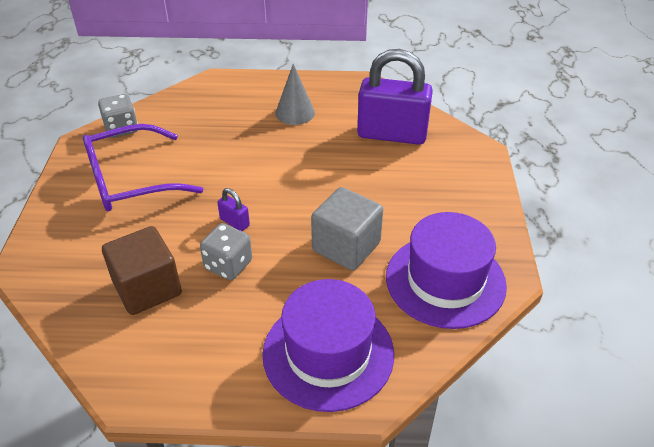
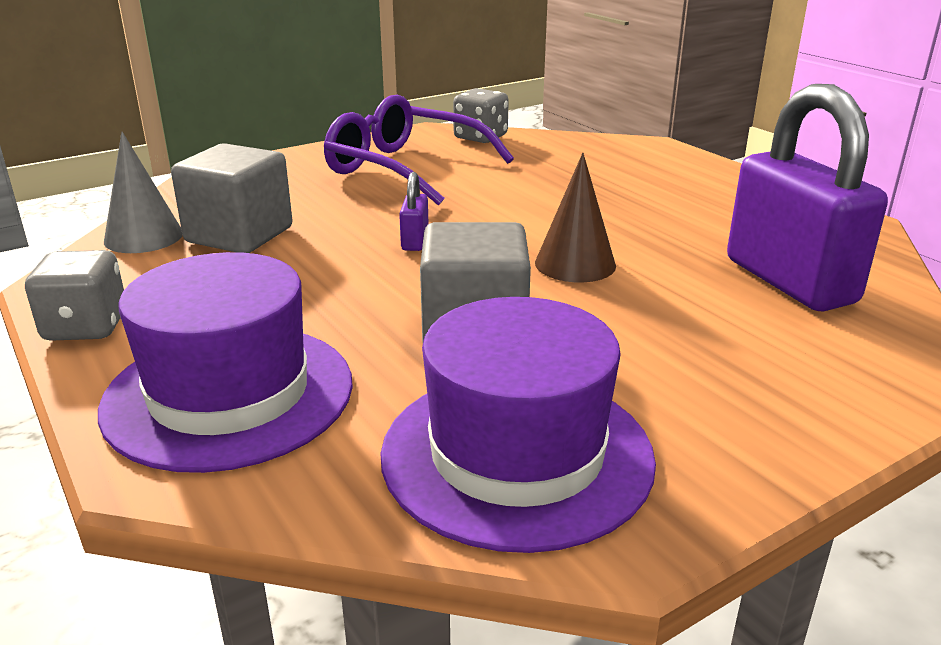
camera: 55 degrees right, 15 degrees down
brown cube [102,226,182,315] -> grey cube [171,143,293,253]
grey dice [200,223,252,280] -> grey dice moved to [25,250,124,341]
grey cone [275,64,315,125] -> grey cone moved to [104,132,183,253]
none -> brown cone [535,153,616,282]

